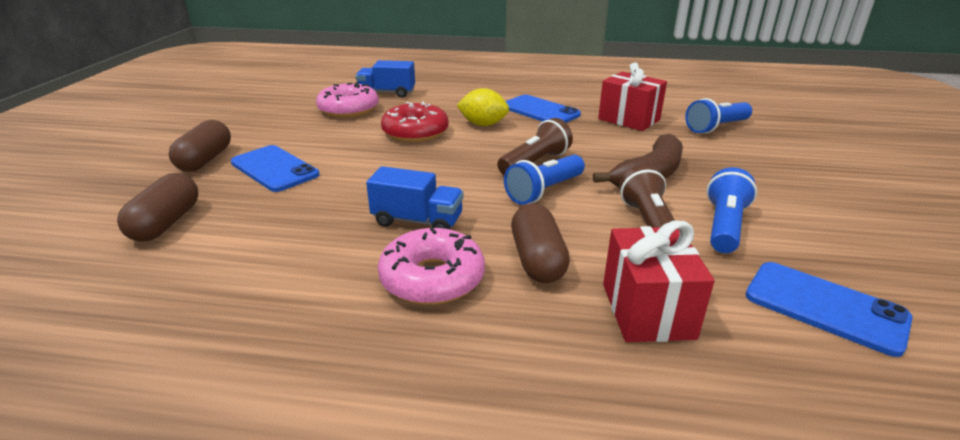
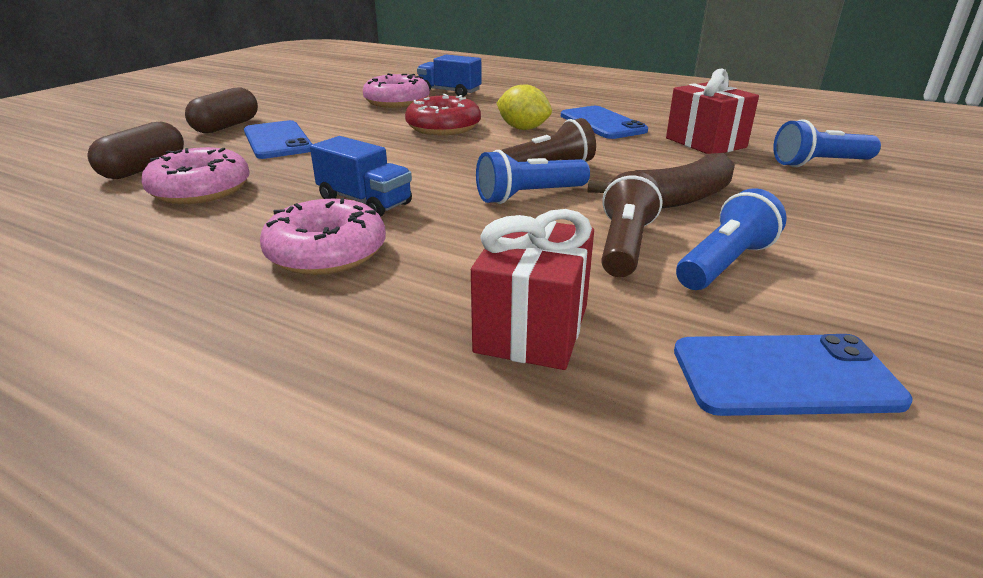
camera: 20 degrees right, 0 degrees up
brown capsule [511,204,570,283] -> none
blue phone [745,262,913,357] -> blue phone turned 60 degrees counterclockwise [674,334,913,416]
none -> pink donut [142,147,250,204]

